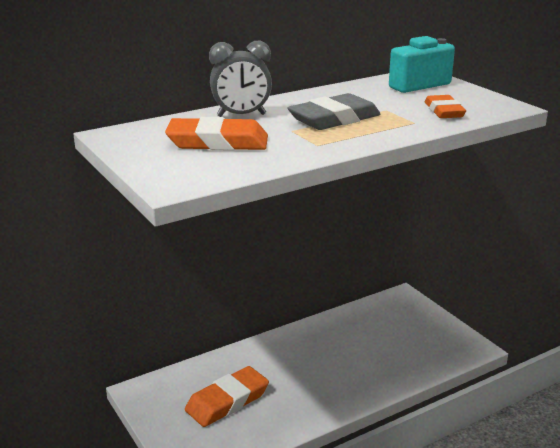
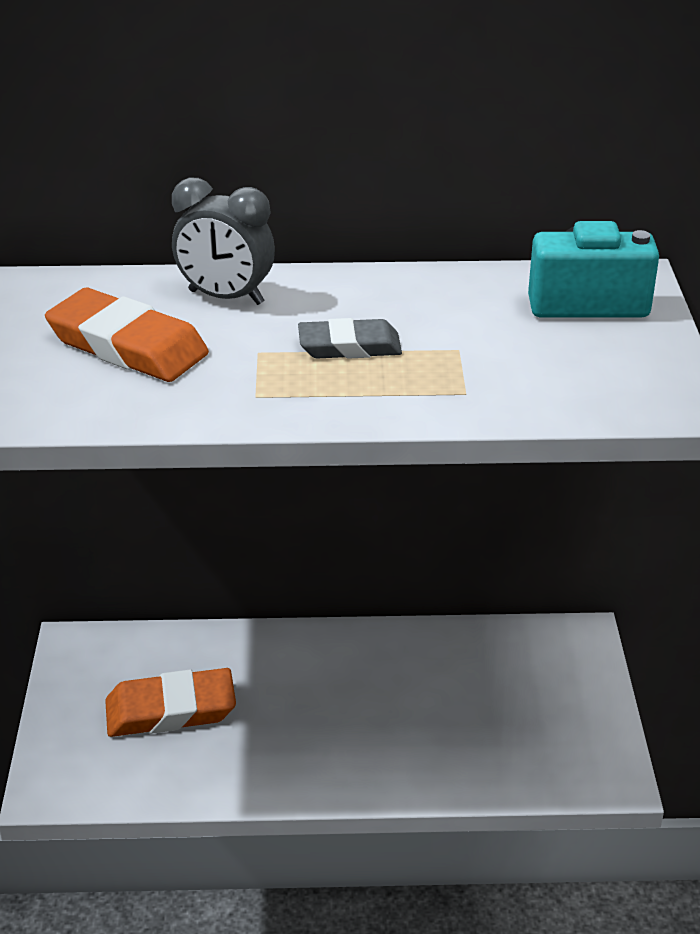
camera: 30 degrees right, 10 degrees up
grey eraser [287,93,380,130] -> grey eraser [298,318,402,359], size x0.64
orange eraser [425,95,466,118] -> none

